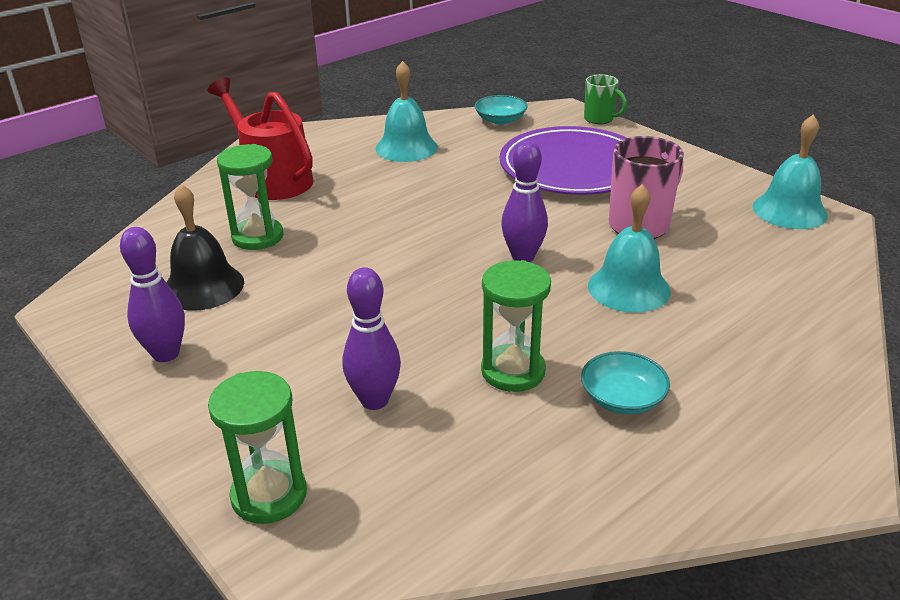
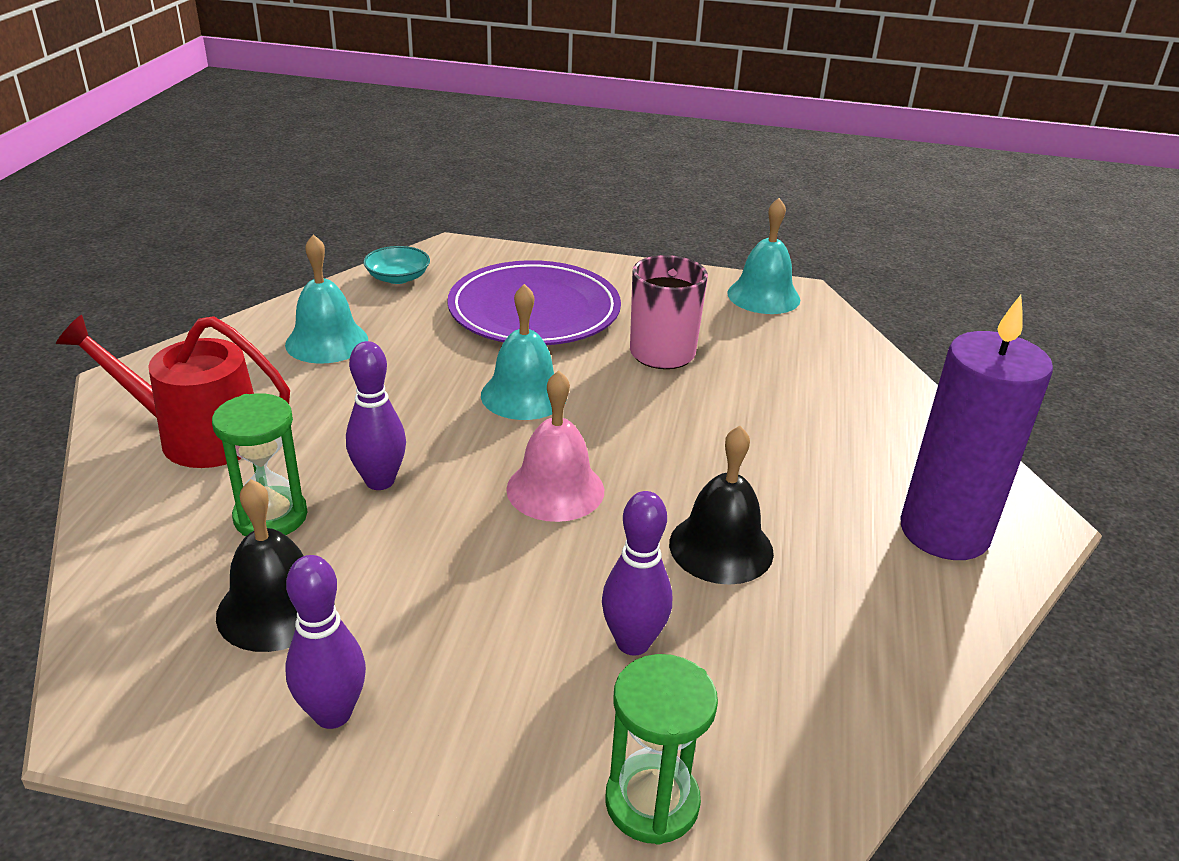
camera: 40 degrees left, 0 degrees up
green hourglass [481,260,551,392] -> black bell [669,426,774,585]
purple bowling pin [501,140,548,262] -> purple bowling pin moved to [346,341,406,490]
turquoise bowl [581,351,670,414] -> none
green mug [584,74,627,124] -> none
turquoise bell [588,184,671,313] -> turquoise bell moved to [481,284,566,420]
none -> pink bell [506,370,604,522]
none -> purple candle [900,295,1053,560]

